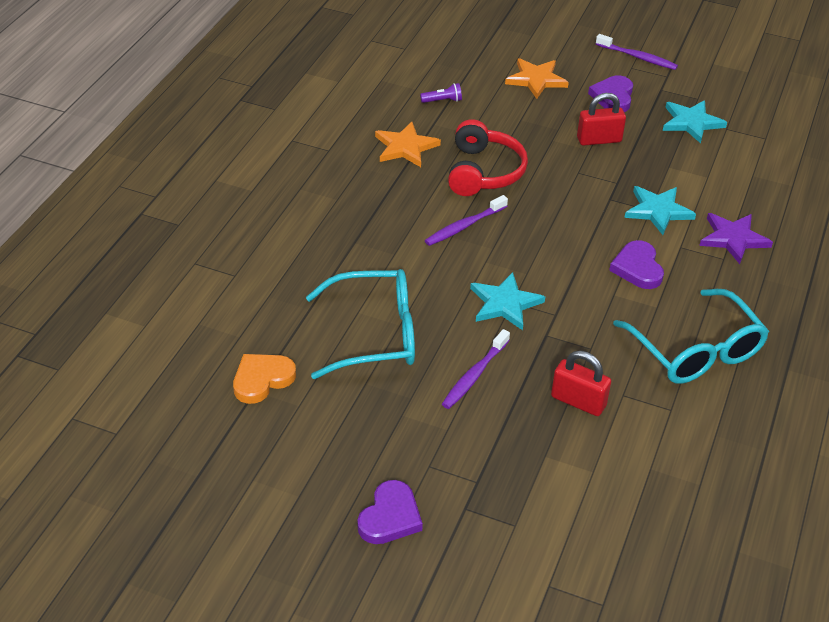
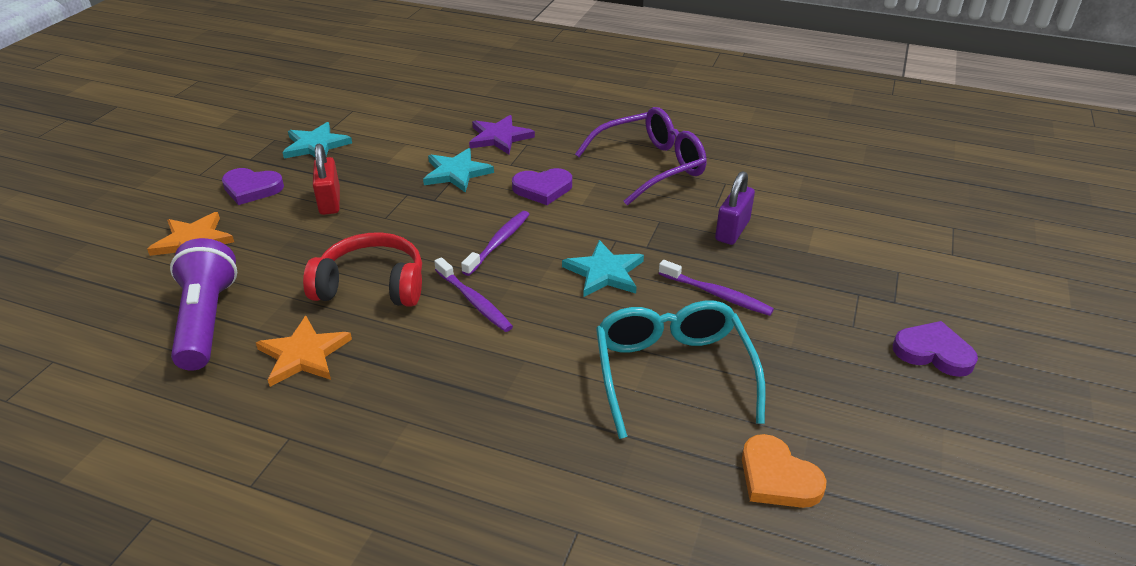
camera: 90 degrees left, 5 degrees down
purple flashlight [420,83,462,103] -> purple flashlight [170,238,237,371], size x2.45
red padlock [551,351,611,416] -> purple padlock [715,171,755,245]
purple toothbrush [596,34,678,70] -> purple toothbrush moved to [461,211,530,276]
turquoise glasses [613,289,769,384] -> purple glasses [575,107,706,206]

